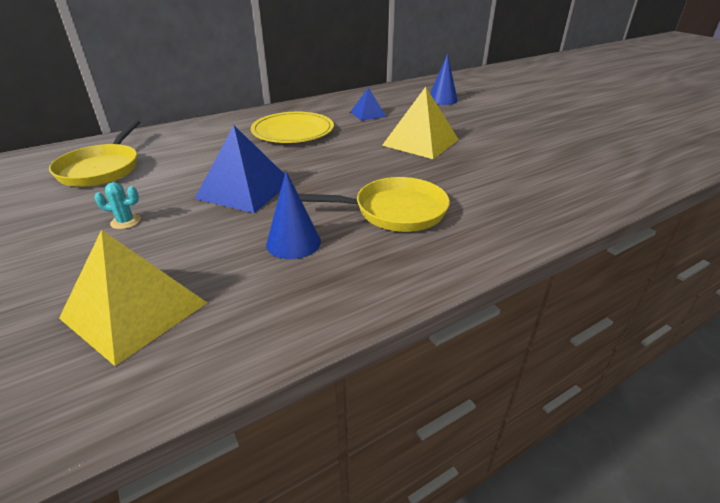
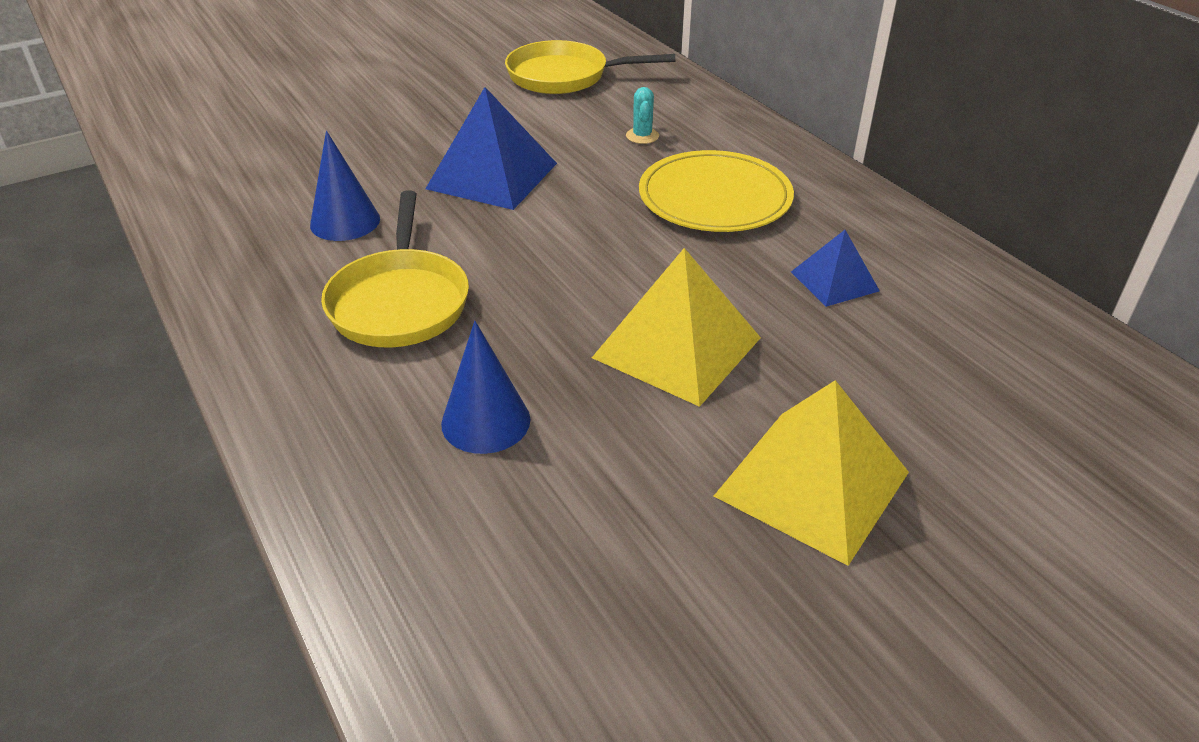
camera: 90 degrees right, 5 degrees up
yellow pyramid [59,230,207,366] -> yellow pyramid moved to [714,380,909,566]
turquoise cactus [94,182,141,229] -> turquoise cactus moved to [626,87,659,144]
blue cone [430,54,458,105] -> blue cone moved to [441,321,531,454]

